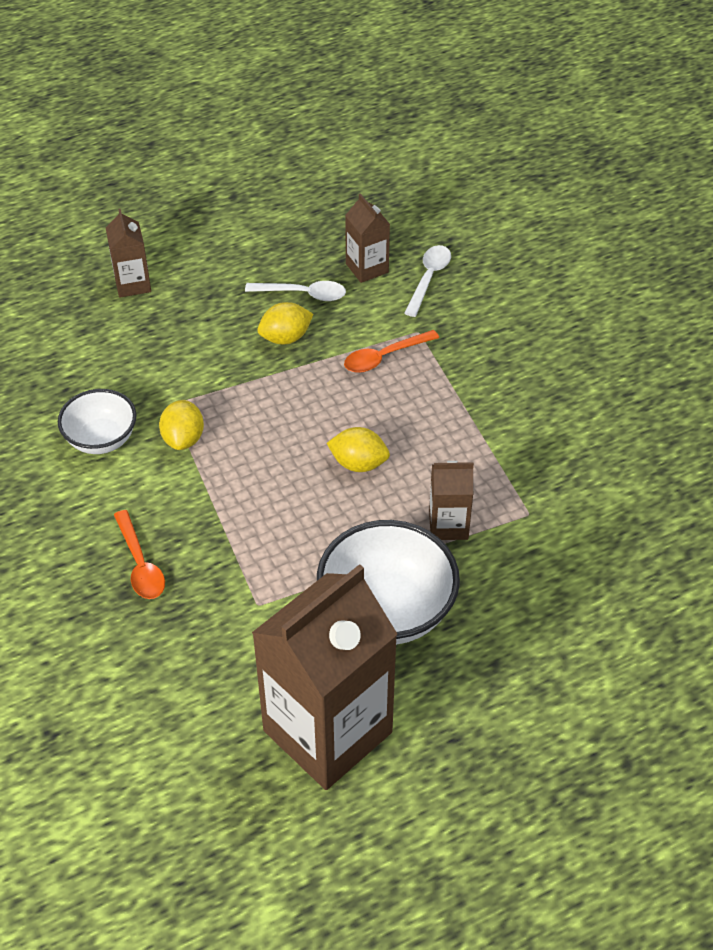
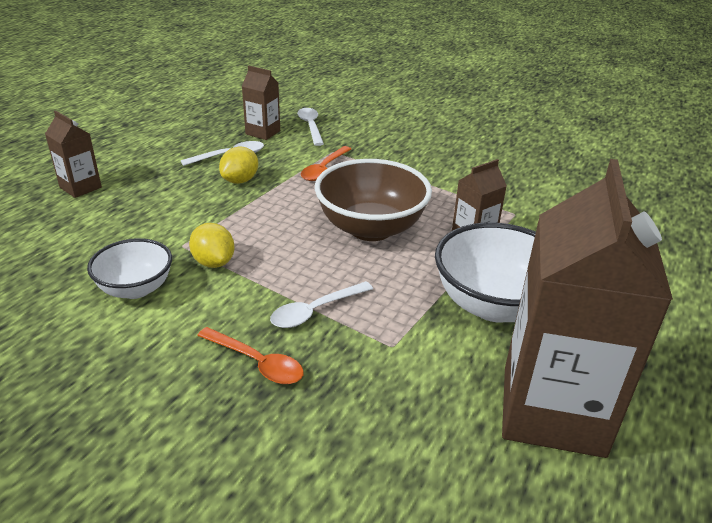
camera: 35 degrees left, 15 degrees down
yellow lemon [327,427,390,472] -> brown bowl [315,159,432,241]
none -> white spoon [270,281,373,328]

